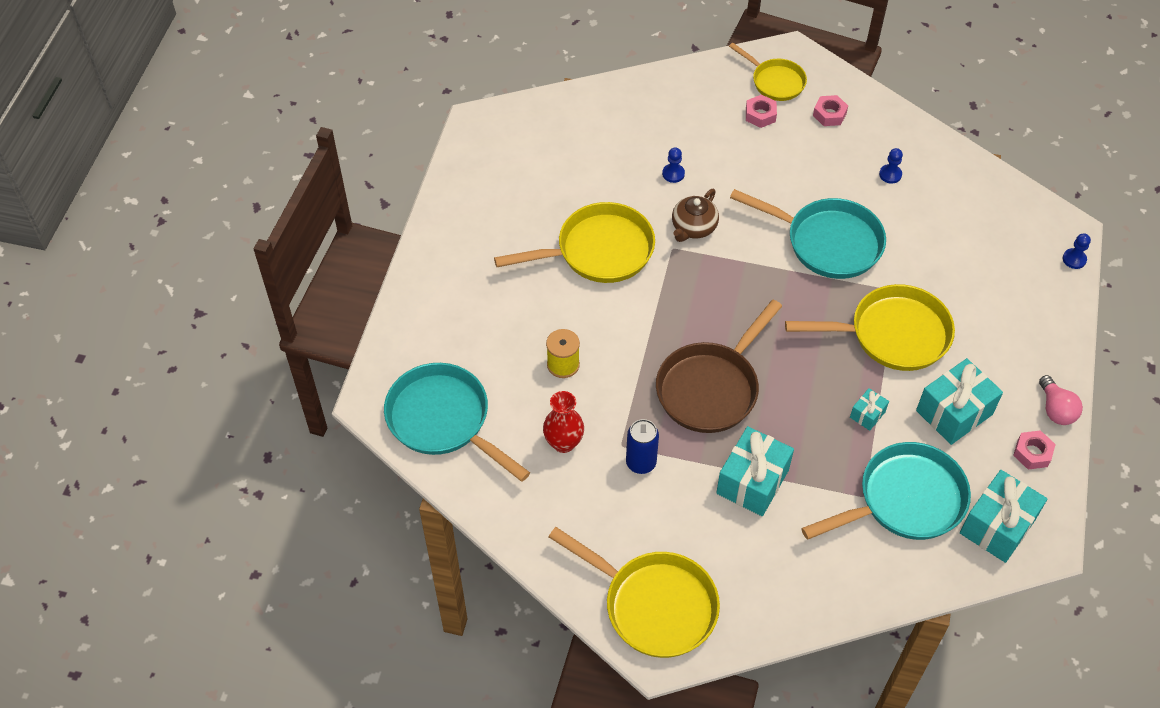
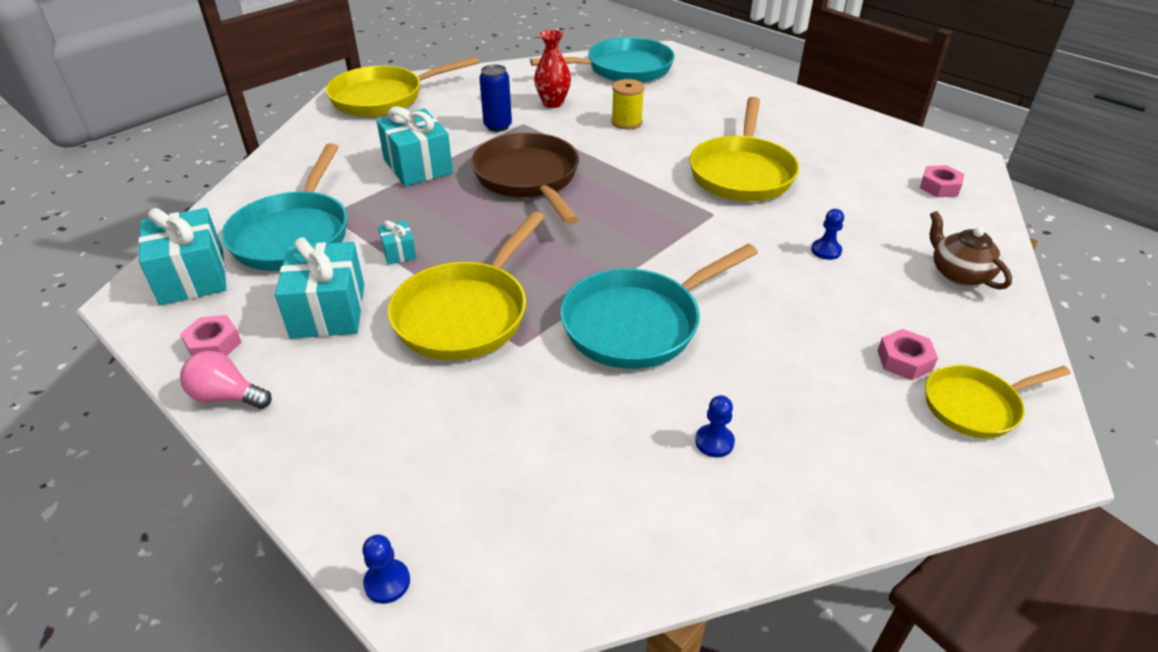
camera: 120 degrees right, 15 degrees down
brown teapot [672,189,719,242] -> brown teapot moved to [930,211,1012,290]
pink nut [813,95,848,126] -> pink nut moved to [920,165,964,197]

